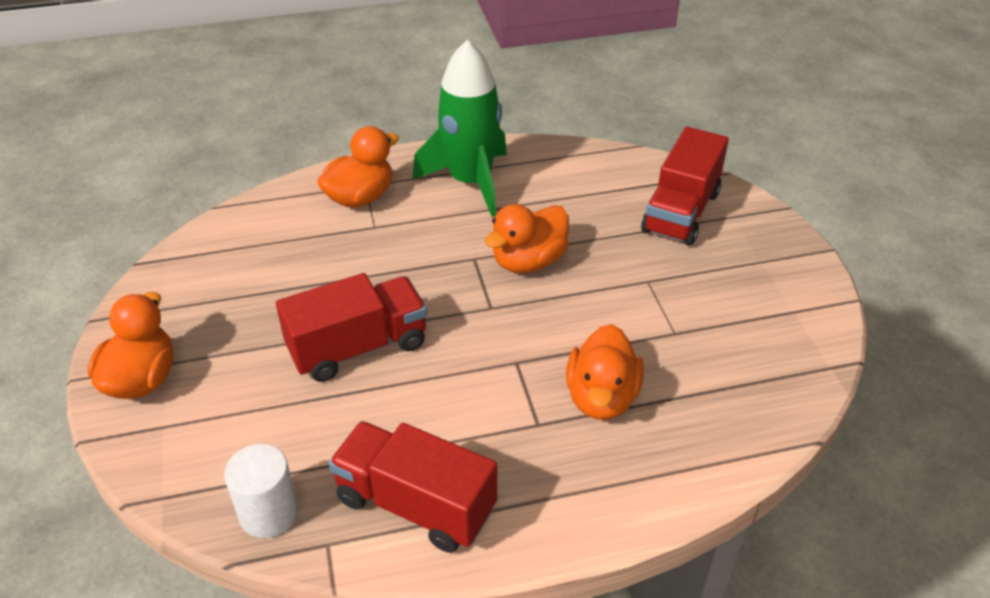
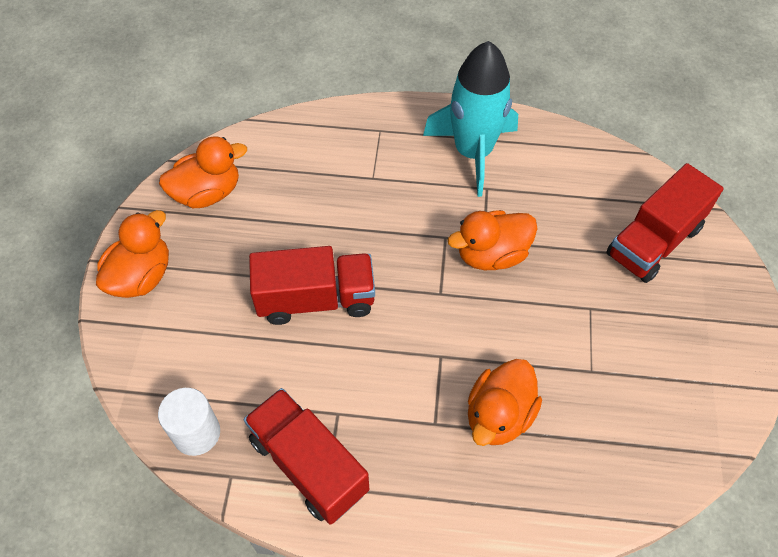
camera: 20 degrees right, 15 degrees up
orange duck [317,126,399,208] -> orange duck moved to [159,136,247,208]
green rocket [412,40,507,217] -> turquoise rocket [423,41,518,197]

